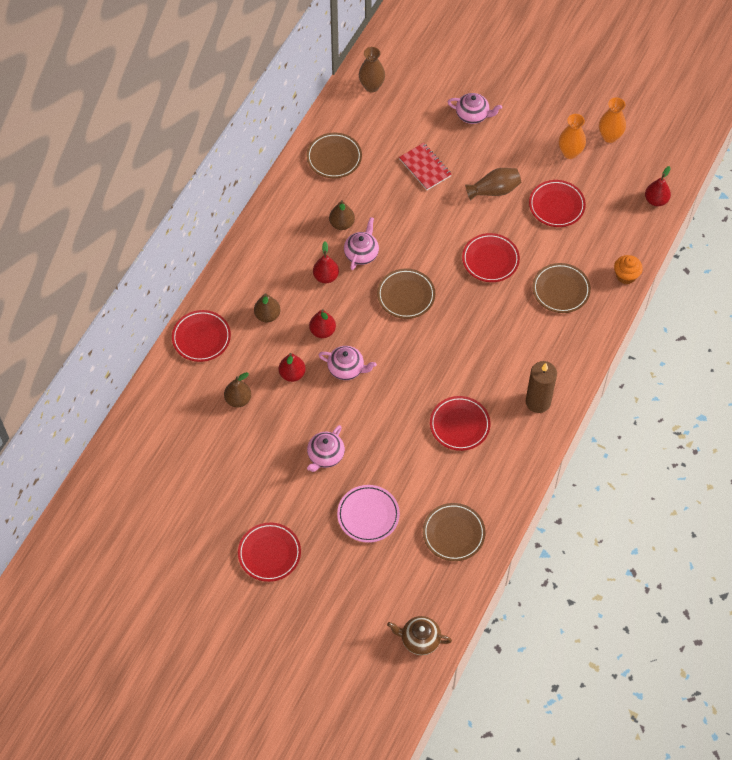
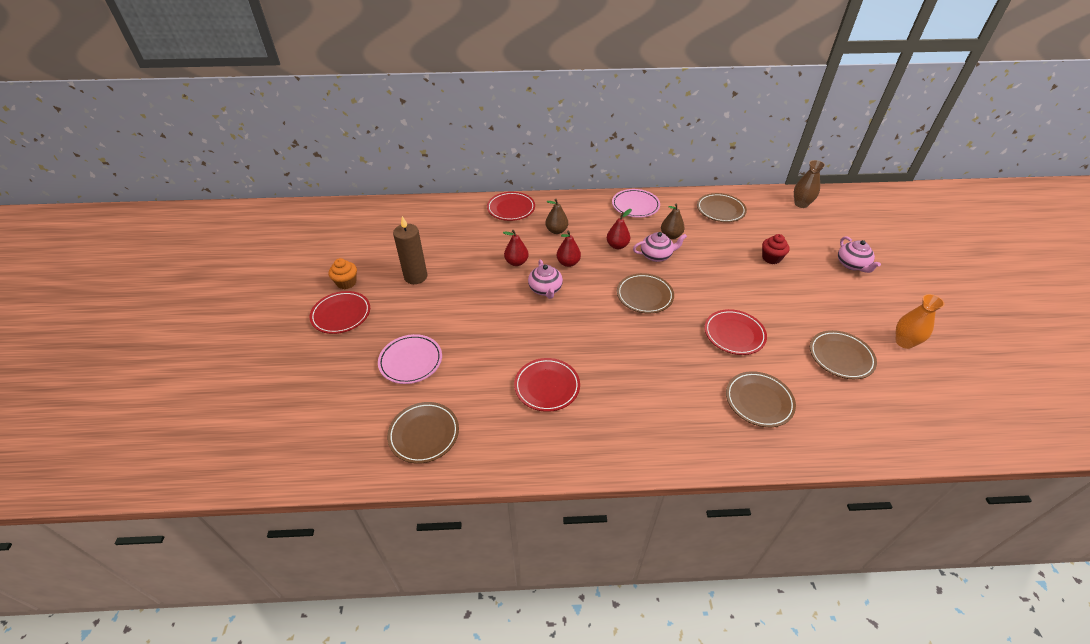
camera: 60 degrees right, 15 degrees down
brown pear [224,372,251,407] -> none
pink teapot [307,425,345,472] -> none
brown teapot [387,616,452,655] -> none
red notebook [399,143,452,190] -> red cupcake [762,234,790,264]
brown vase [465,168,521,201] -> none
brown candle [526,361,557,413] -> brown candle moved to [393,216,427,284]
red plate [529,180,586,227] -> brown plate [810,330,877,379]
orange vase [599,98,626,143] -> none
orange cupcake [614,255,643,284] -> orange cupcake moved to [329,258,357,289]
red pear [645,166,671,206] -> none
none -> pink plate [612,189,660,218]

